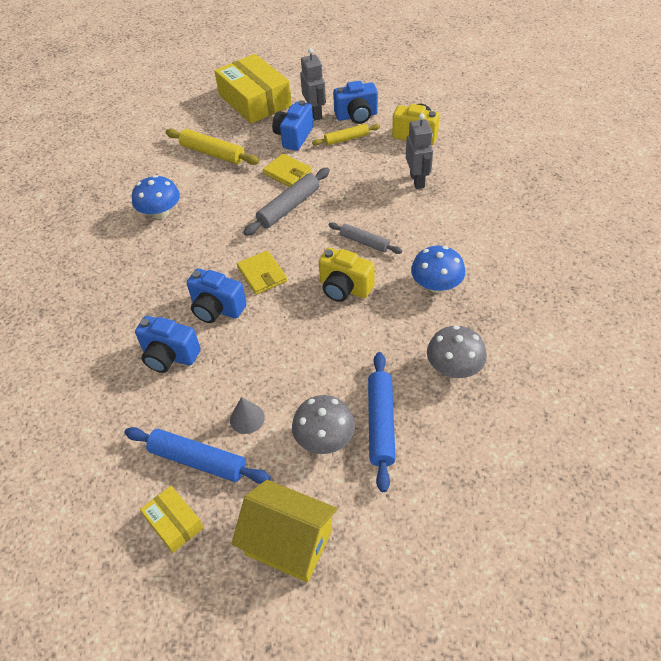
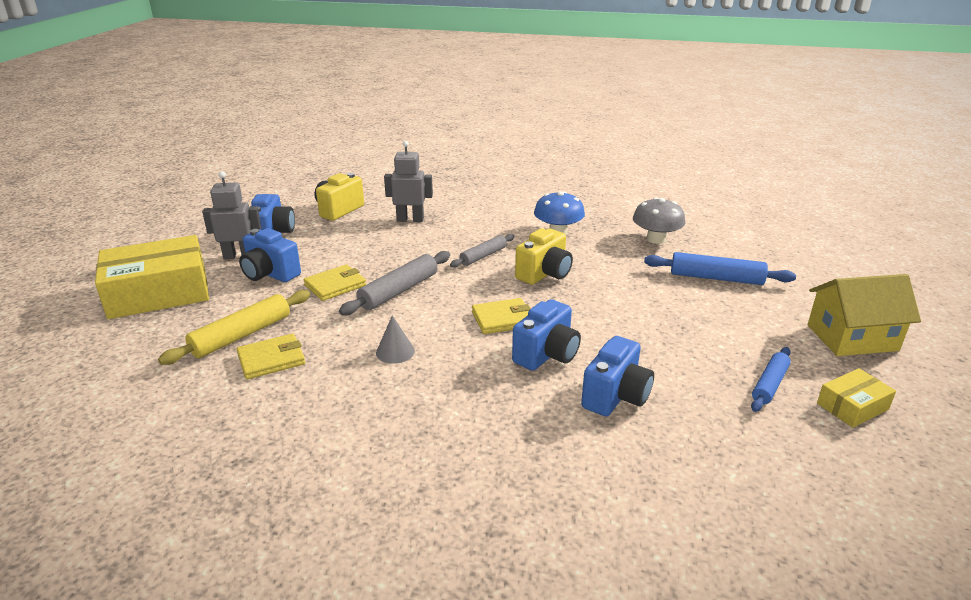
camera: 80 degrees left, 20 degrees down
blue rolling pin [124,427,271,484] -> blue rolling pin [751,347,791,412], size x0.65
blue mushroom [132,175,180,219] -> none
grey cone [230,397,265,434] -> grey cone moved to [376,315,415,364]
yellow house [231,480,337,582] -> yellow house turned 45 degrees clockwise [807,274,921,356]
grey rolling pin [243,168,330,236] -> grey rolling pin turned 75 degrees clockwise [339,251,450,316]
grey mushroom [292,395,355,454] -> none
yellow rolling pin [312,124,380,146] -> none
none -> yellow wallet [237,334,305,379]

